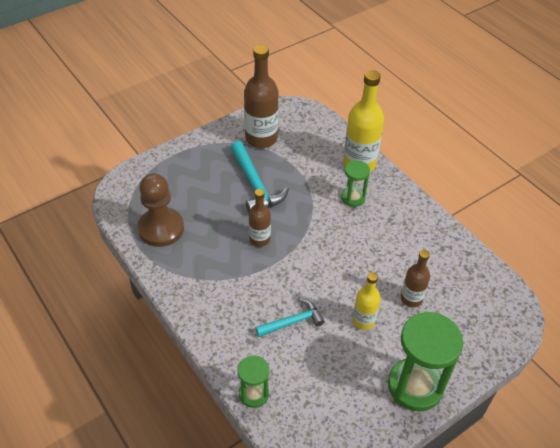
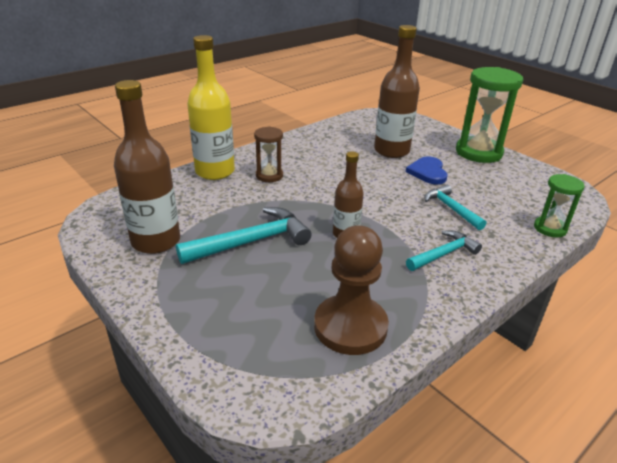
camera: 95 degrees left, 15 degrees down
green hourglass [341,160,370,207] -> brown hourglass [254,126,283,182]
yellow bottle [353,272,381,330] -> blue heart [406,156,447,185]
brown bottle [401,250,430,307] -> brown bottle [374,25,420,158], size x1.74
none -> turquoise hammer [406,231,482,271]

